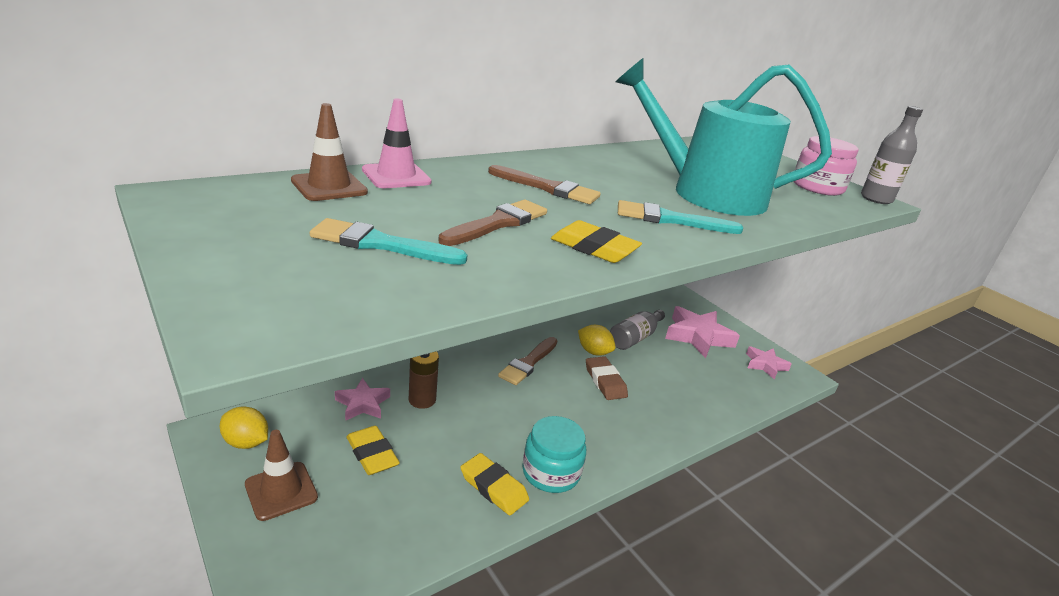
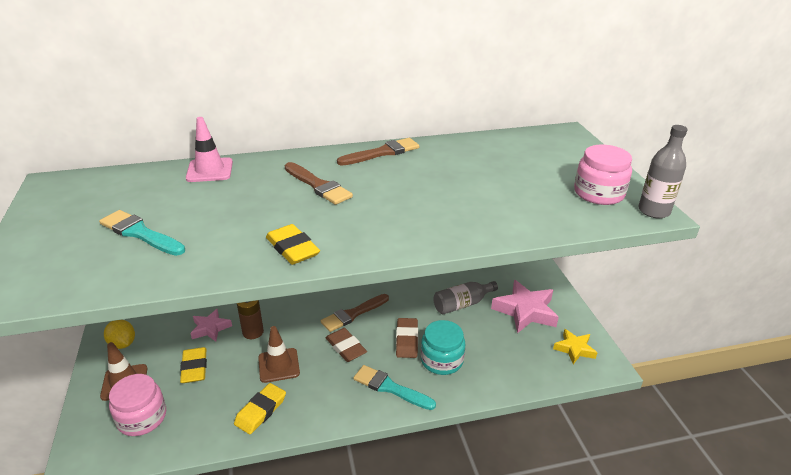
camera: 25 degrees right, 5 degrees up
brown traffic cone [291,103,368,201] -> brown traffic cone moved to [258,326,300,383]
brown brush [438,200,547,246] -> brown brush moved to [337,138,419,166]
yellow eraser [460,453,529,516] -> yellow eraser turned 60 degrees clockwise [234,383,286,434]
turquoise jar [522,416,586,493] -> turquoise jar moved to [421,320,466,375]
yellow lemon [578,325,616,356] -> none
turquoise watering can [615,58,832,216] -> none
turquoise brush [618,200,743,234] -> turquoise brush moved to [353,365,436,410]
pink star [746,346,792,379] -> yellow star [553,329,597,364]
none -> pink jar [109,374,166,436]
none -> brown eraser [325,328,367,362]

